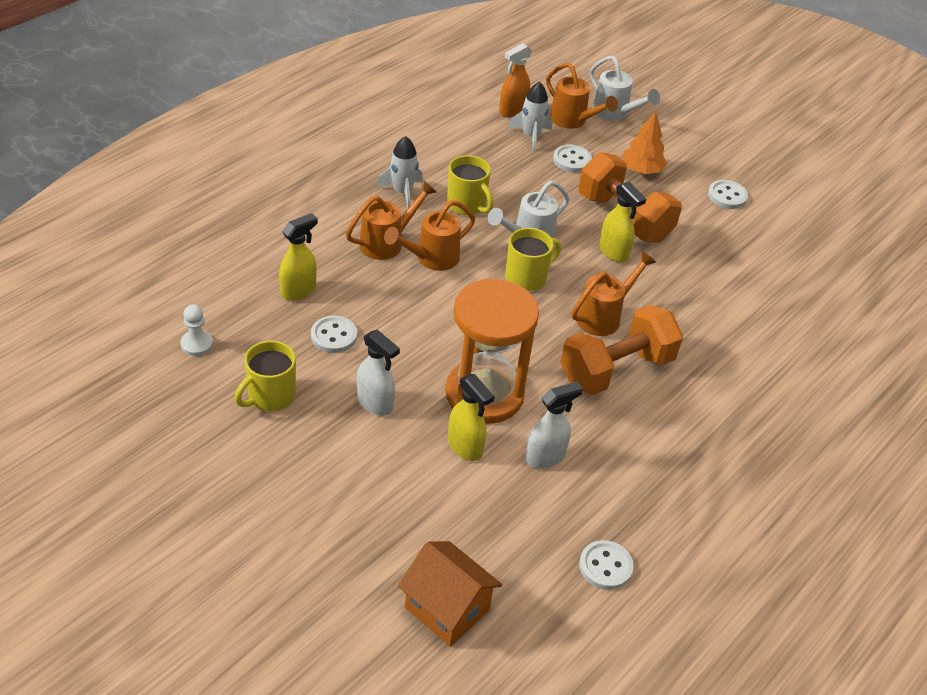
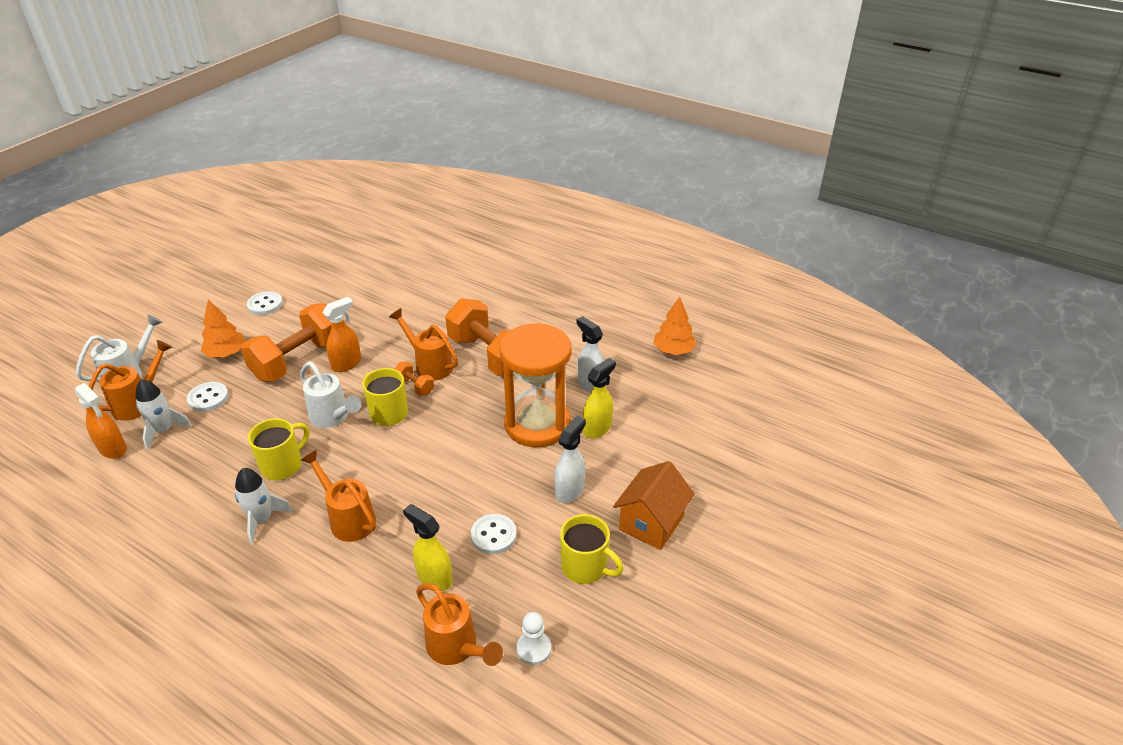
camera: 95 degrees left, 5 degrees down
orange watering can [384,200,475,271] -> orange watering can moved to [416,584,503,666]
orange house [398,541,502,647] -> orange house moved to [613,461,695,550]
white button [579,540,634,590] -> orange tree [654,297,696,355]
yellow spray bottle [599,182,646,262] -> orange spray bottle [323,297,361,372]
none -> orange dumbbell [395,362,434,396]

